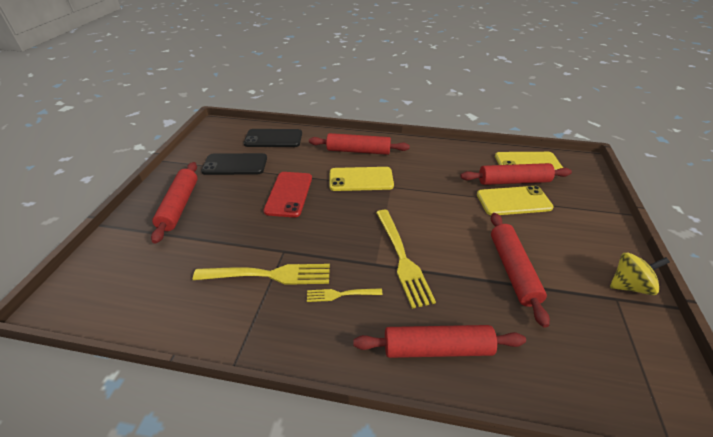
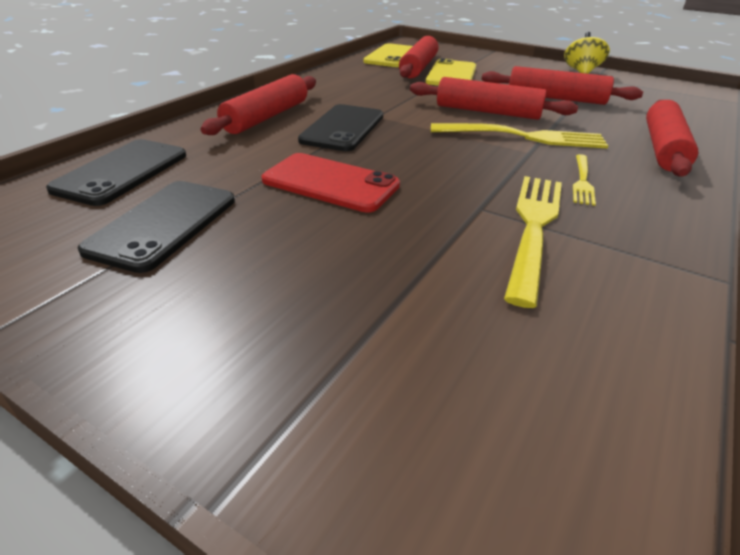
camera: 70 degrees left, 5 degrees down
red rolling pin [151,162,197,244] -> red rolling pin moved to [410,77,578,120]
yellow phone [329,167,394,191] -> black phone [298,104,383,151]

